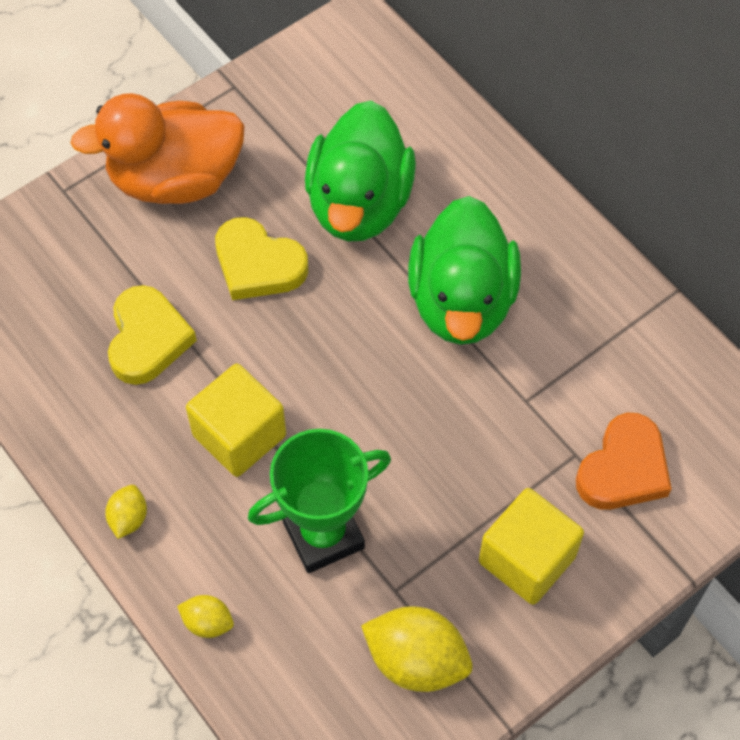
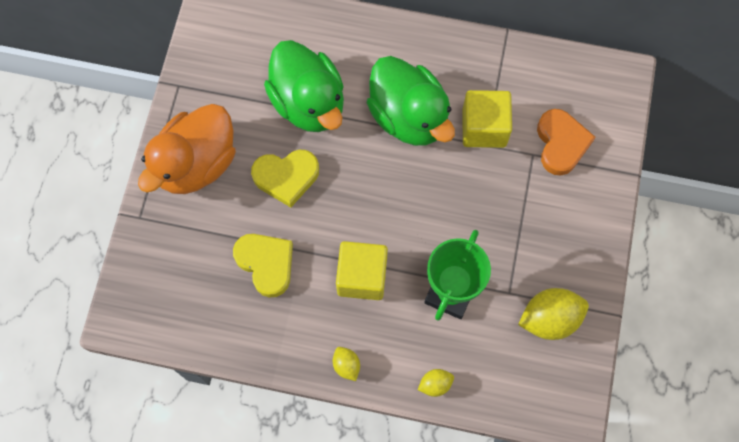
camera: 40 degrees left, 10 degrees up
yellow cube [479,488,584,605] -> yellow cube moved to [462,90,512,148]

